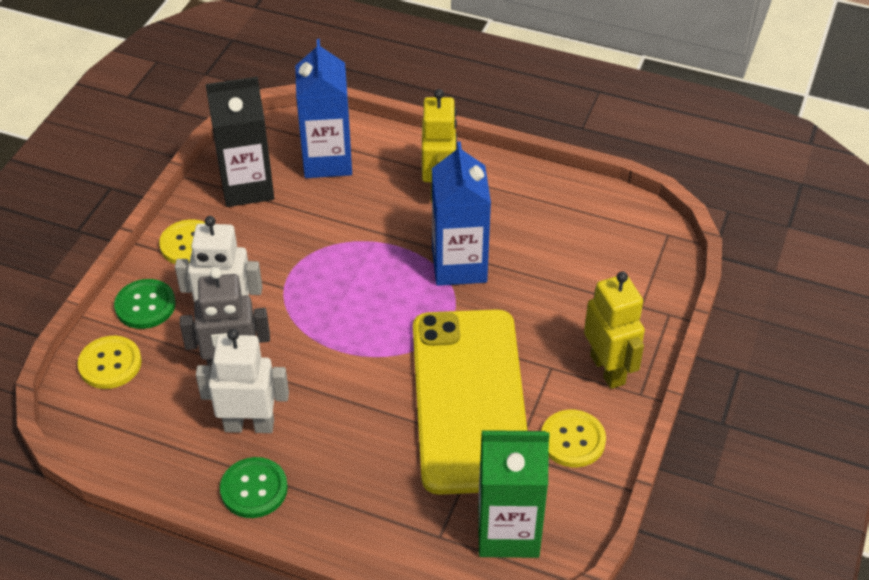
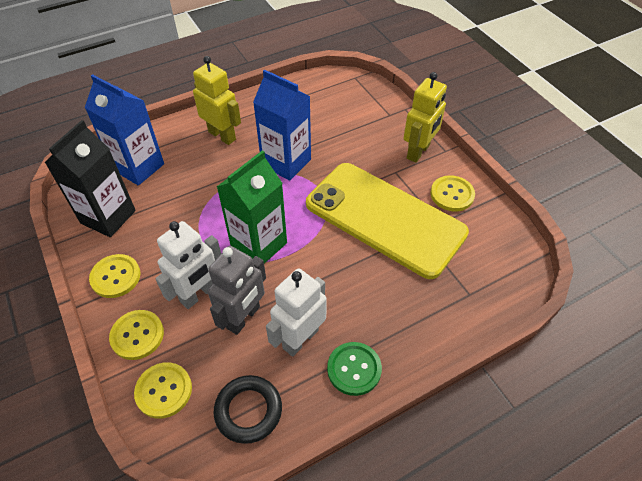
camera: 50 degrees left, 5 degrees up
green button [114,279,176,329] -> yellow button [109,310,164,360]
green carton [478,430,549,558] -> green carton moved to [217,150,287,264]
yellow robot [584,271,645,389] -> yellow robot turned 105 degrees clockwise [403,72,447,163]
none -> black ring [214,375,282,444]

